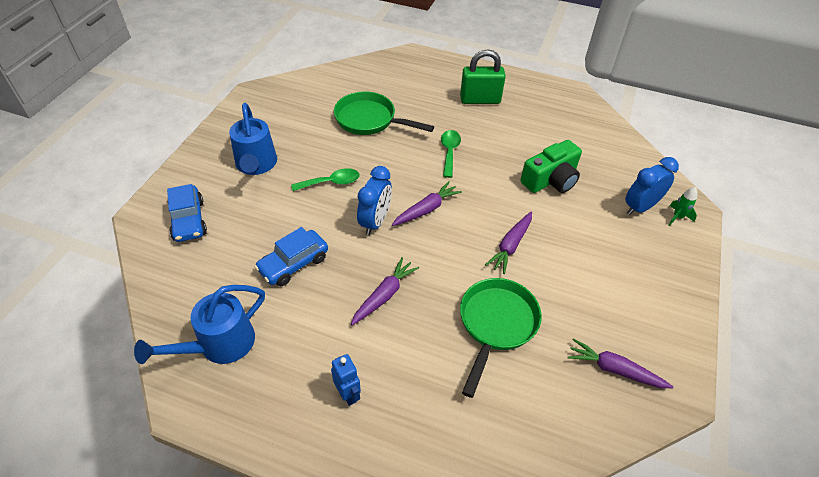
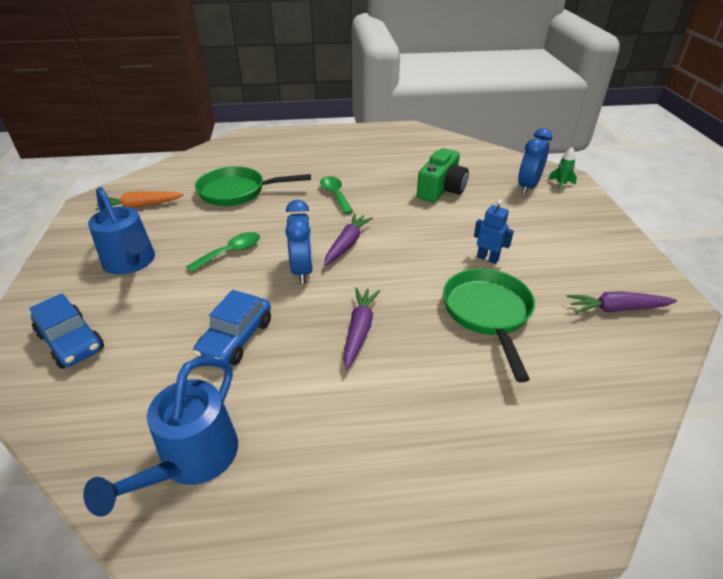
camera: 25 degrees left, 10 degrees down
blue robot [331,354,361,406] -> blue robot moved to [474,199,514,264]
green padlock [460,49,506,104] -> none
purple carrot [485,212,532,274] -> none
none -> orange carrot [95,191,184,210]

